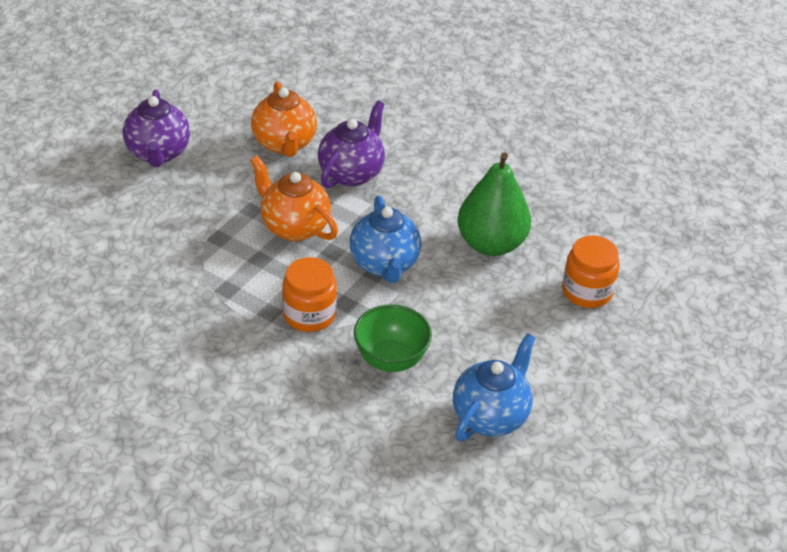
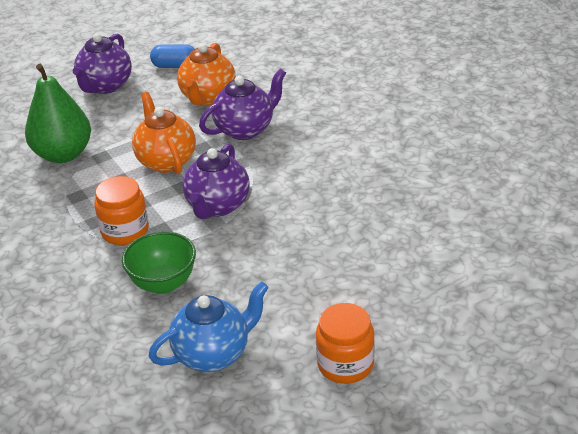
camera: 30 degrees right, 5 degrees down
blue teapot [350,196,421,283] -> purple teapot [183,143,250,219]
green pear [457,152,531,256] -> green pear moved to [25,64,91,163]
orange jar [562,236,620,308] -> orange jar moved to [316,303,375,384]
none -> blue capsule [150,44,195,68]

